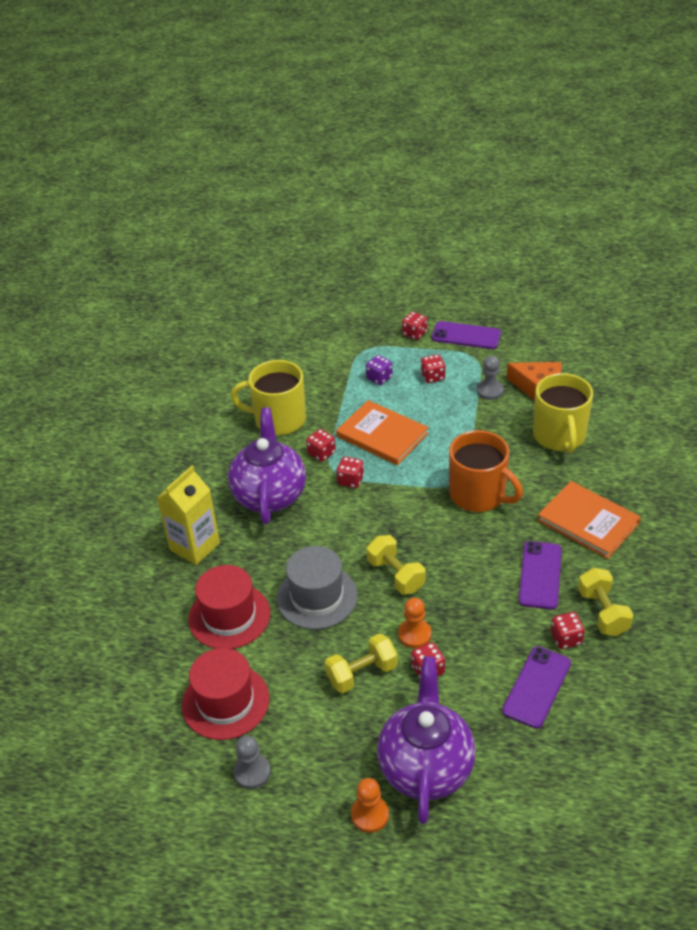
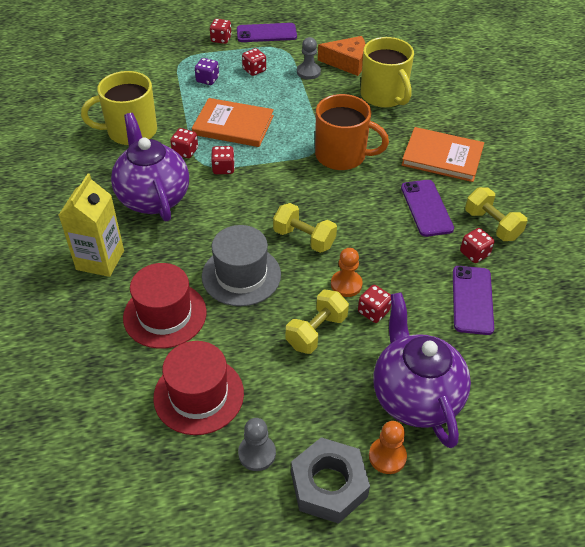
camera: 25 degrees left, 5 degrees up
none -> grey nut [291,437,370,524]

